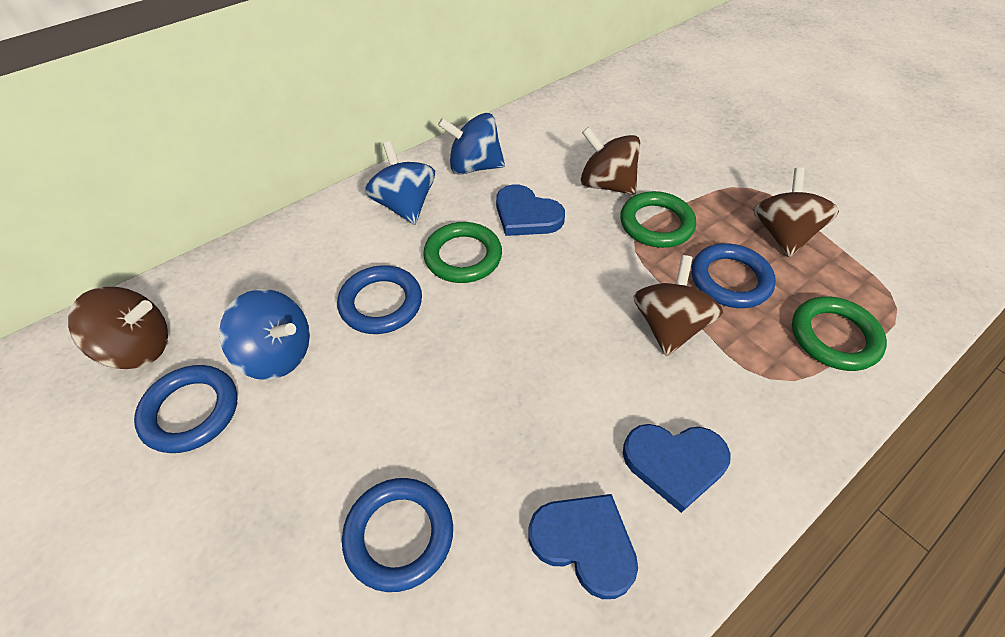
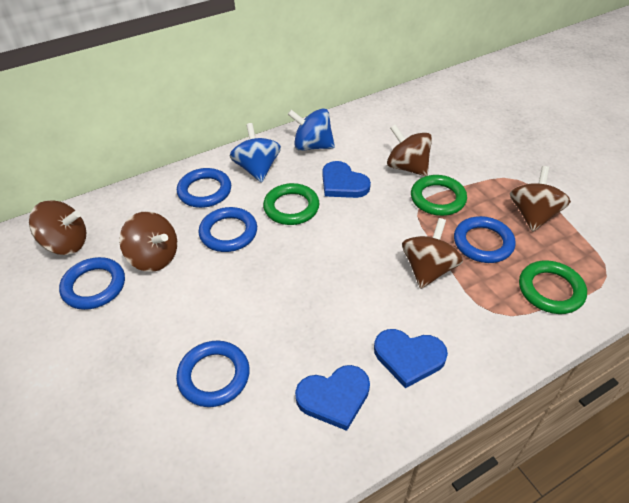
camera: 10 degrees right, 5 degrees down
blue spinning top [219,289,310,380] -> brown spinning top [119,211,177,272]
blue heart [528,494,638,599] -> blue heart turned 120 degrees clockwise [295,365,370,431]
none -> blue ring [177,168,231,208]

